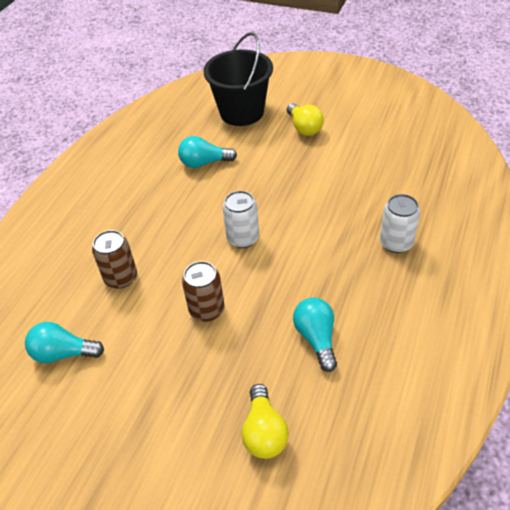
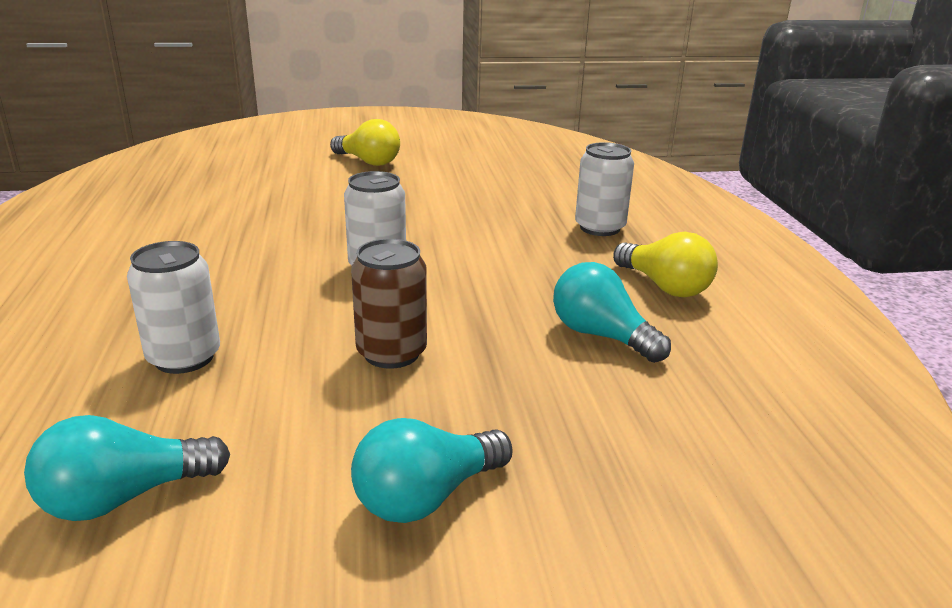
camera: 35 degrees left, 20 degrees down
brown can [92,230,137,289] -> white can [127,241,220,374]
turquoise light bulb [178,136,237,168] -> turquoise light bulb moved to [351,418,513,523]
black bucket [203,32,273,126] -> none
yellow light bulb [242,384,289,459] -> yellow light bulb moved to [613,231,718,297]

